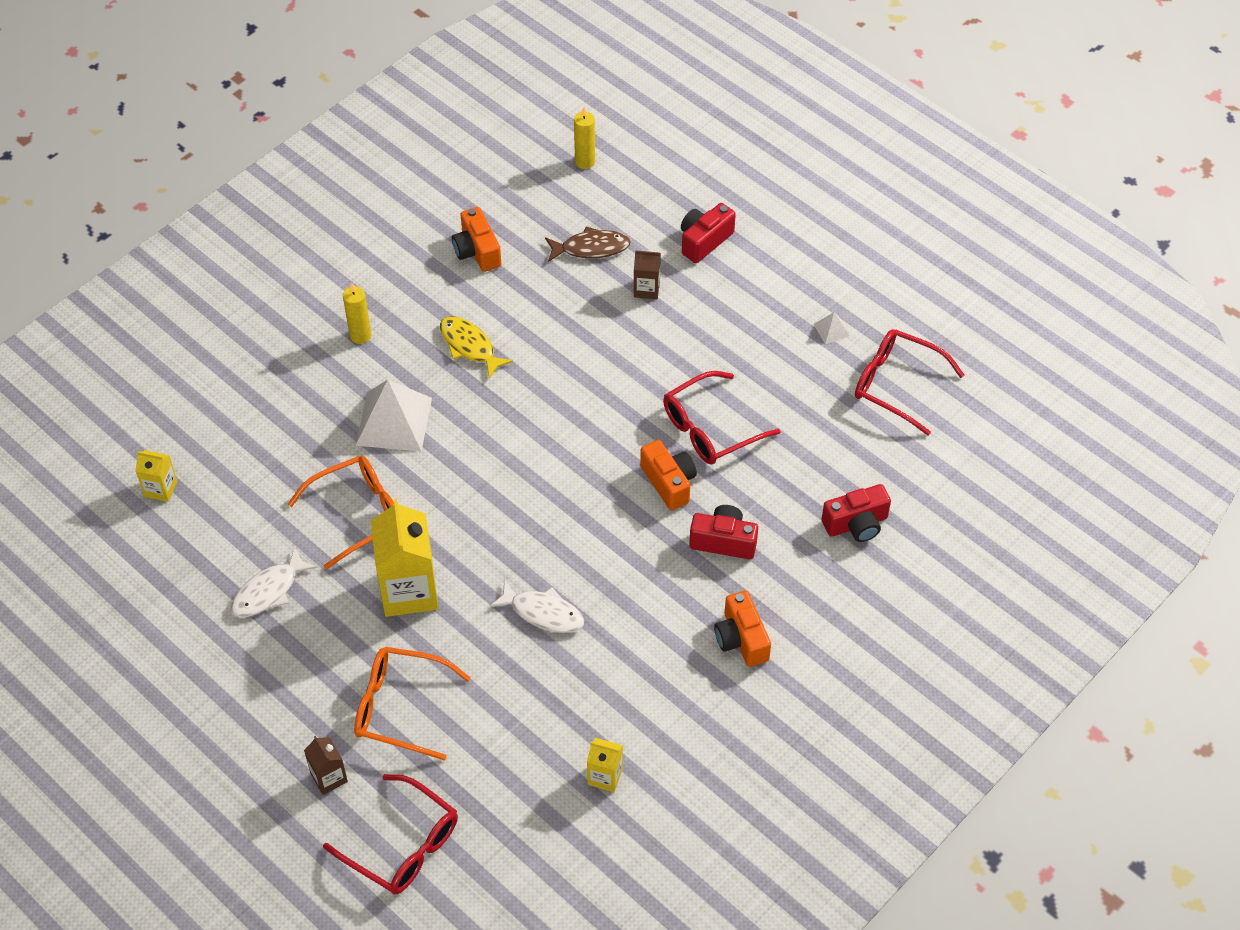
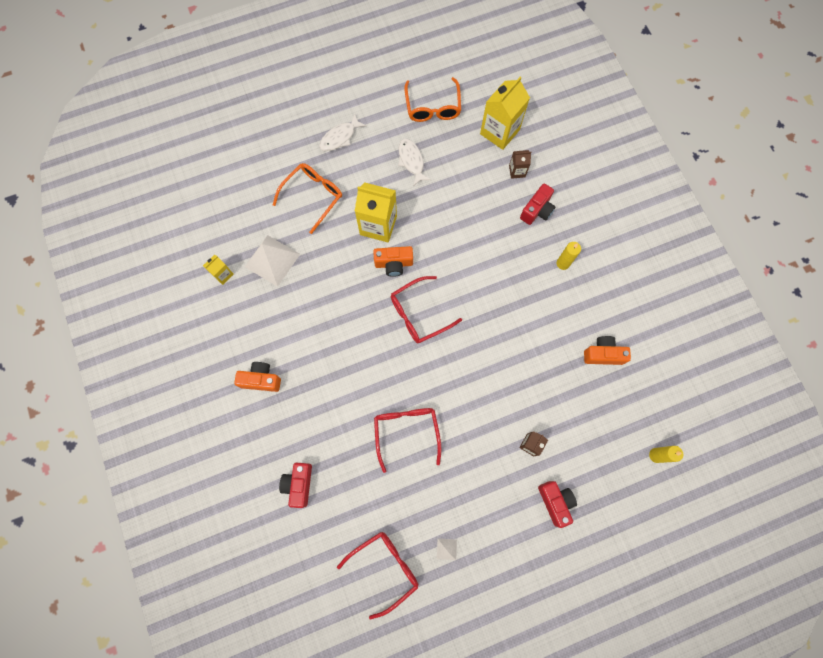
camera: 115 degrees right, 20 degrees up
yellow carton [135,450,177,502] -> yellow carton [480,77,530,150], size x2.00
orange glasses [288,456,394,570] -> orange glasses moved to [404,77,461,122]
brown carton [304,736,348,795] -> brown carton moved to [509,150,531,179]
red glasses [323,774,458,895] -> red glasses moved to [391,276,462,343]
white pyramid [356,380,432,452] -> white pyramid moved to [245,235,300,287]
yellow fish [440,316,513,379] -> none
white fish [490,579,584,633] -> white fish moved to [319,114,366,151]
brown fish [545,226,631,262] -> none
orange camera [640,440,697,511] -> orange camera moved to [373,246,413,277]
red camera [689,505,758,559] -> red camera moved to [520,184,555,225]

